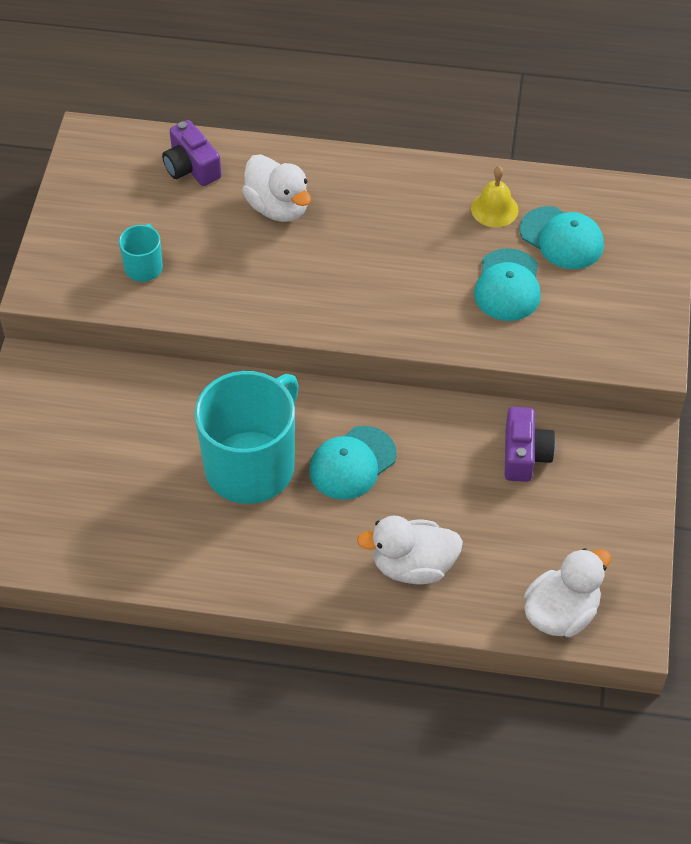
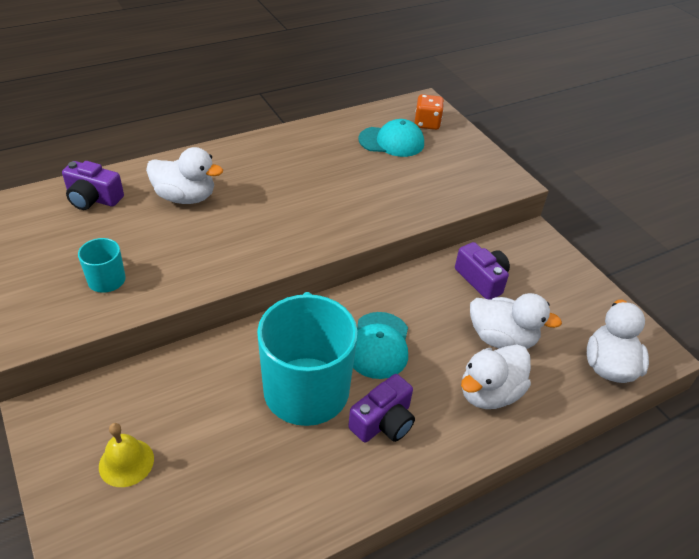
camera: 40 degrees left, 10 degrees down
yellow bell [471,166,519,227] -> yellow bell moved to [99,423,154,487]
turquoise cap [474,248,541,321] -> none
none -> purple camera [348,374,415,443]
none -> orange dice [414,94,444,130]
none -> white duck [470,293,562,349]

